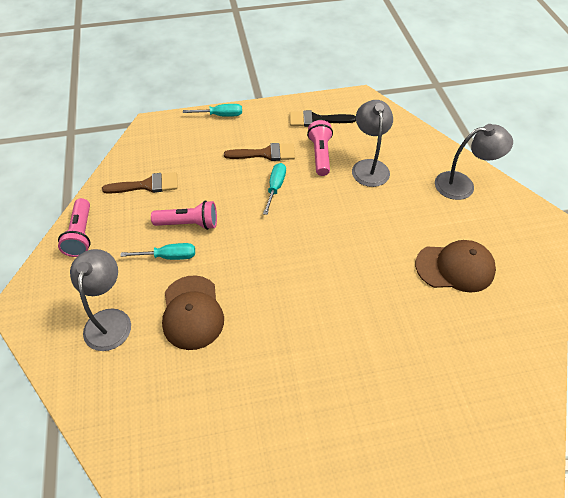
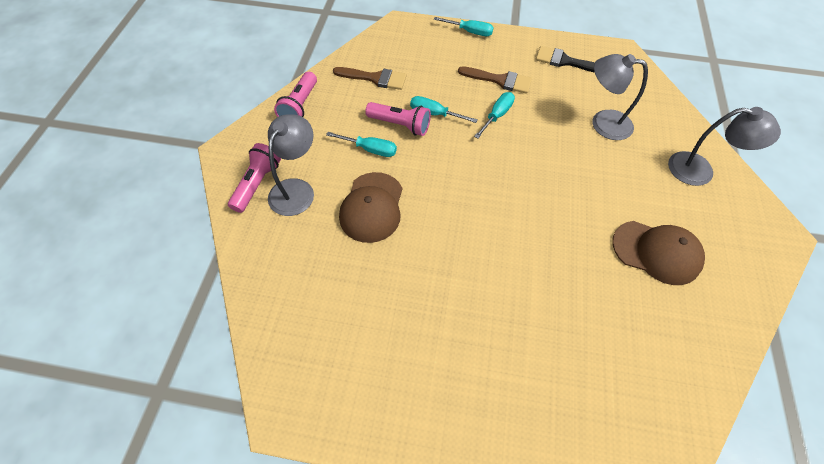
camera: 20 degrees right, 5 degrees up
pink flashlight [307,120,333,176] -> pink flashlight moved to [228,143,281,213]
grey lamp [352,100,393,187] -> grey lamp turned 90 degrees counterclockwise [592,54,648,140]
none -> turquoise screwdriver [410,96,478,123]

